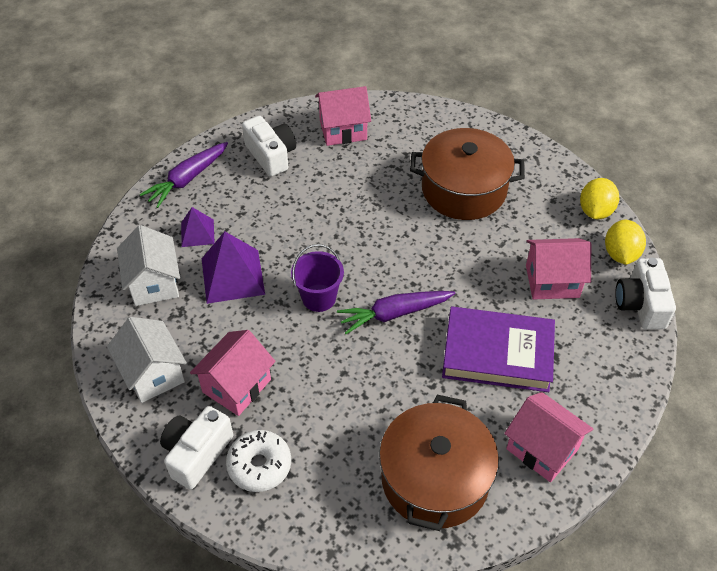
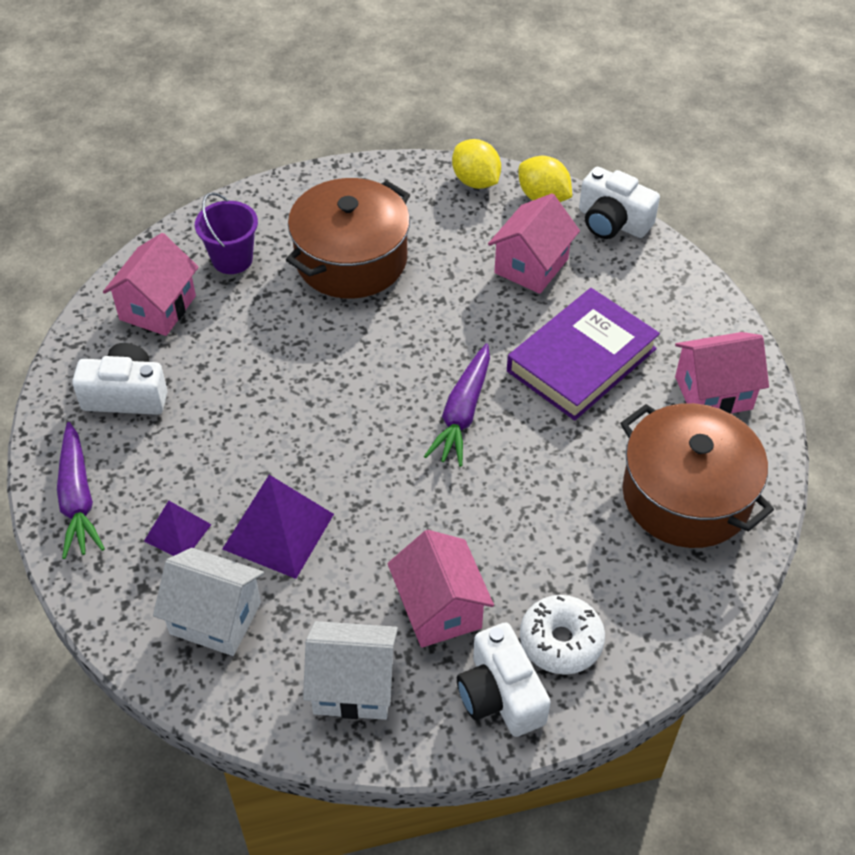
camera: 55 degrees left, 0 degrees up
purple bucket [291,244,344,312] -> purple bucket moved to [195,192,258,274]

